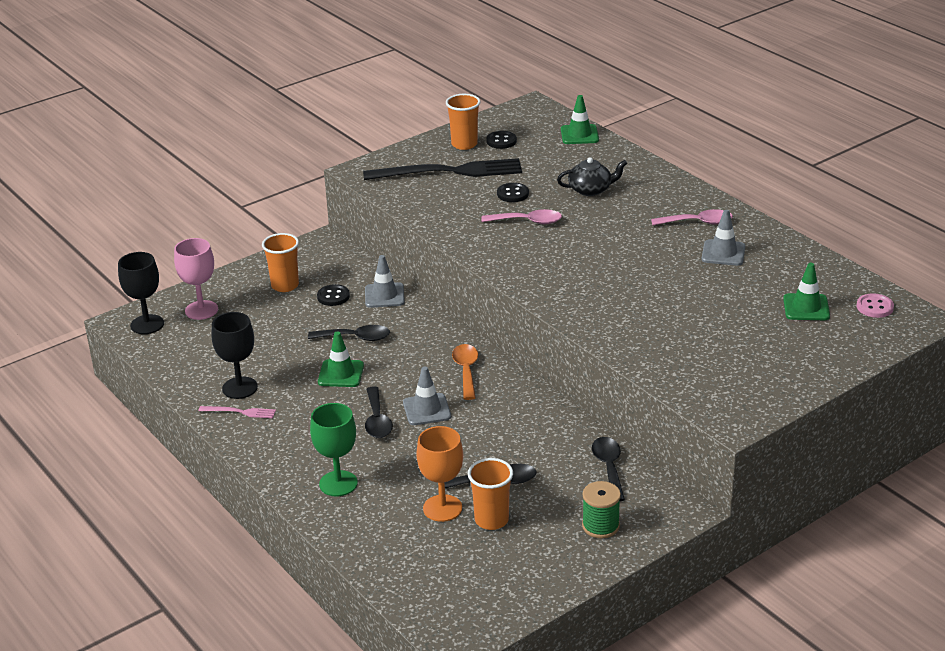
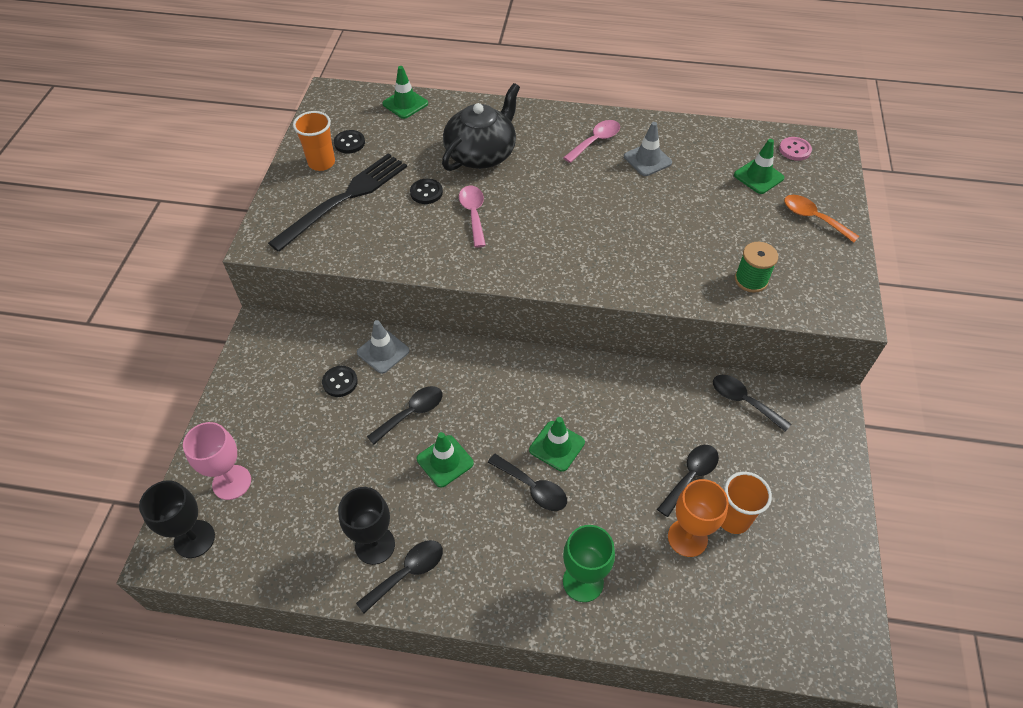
camera: 45 degrees left, 20 degrees up
pink fork [198,406,276,418] -> black spoon [356,540,443,613]
orange cup [262,233,299,292] -> none
grey traffic cone [403,366,451,425] -> green traffic cone [529,417,585,472]
orange spoon [452,344,478,400] -> orange spoon moved to [784,195,859,243]
pink spoon [481,209,562,224] -> pink spoon turned 60 degrees counterclockwise [459,186,486,248]
black teapot [557,157,627,196] -> black teapot [442,83,520,171], size x1.70
green spool [582,481,621,538] -> green spool moved to [735,242,778,293]

